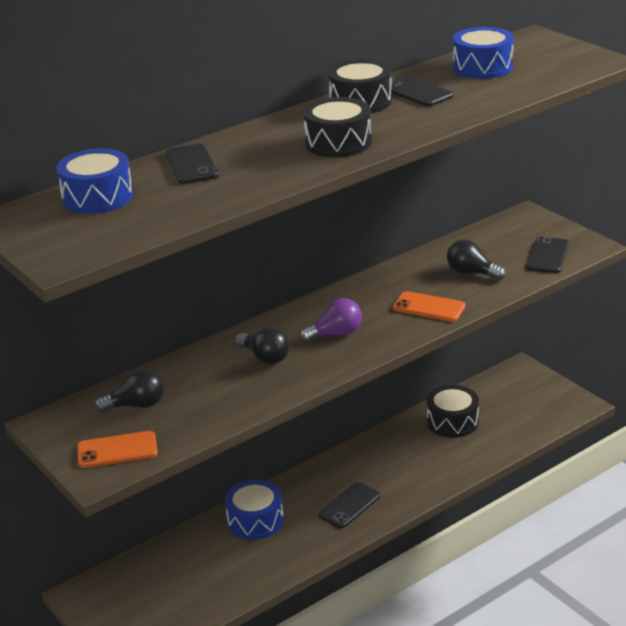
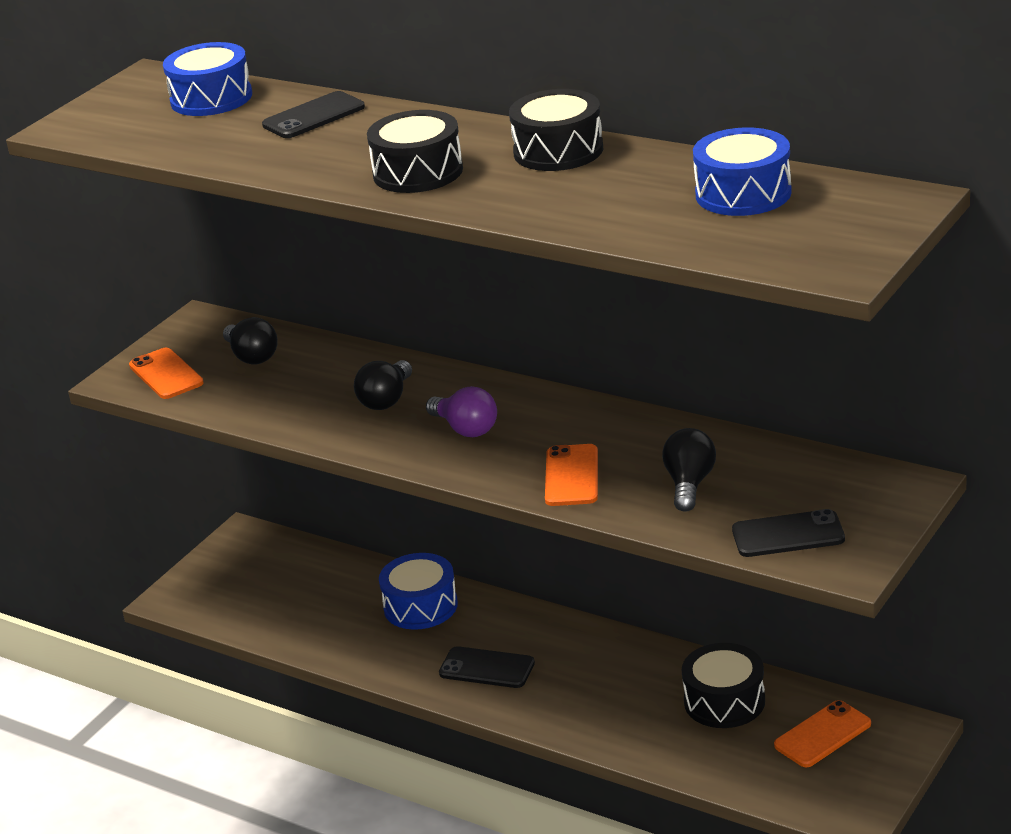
camera: 70 degrees right, 0 degrees up
black phone [391,76,453,106] -> none
none -> orange phone [774,700,871,767]

